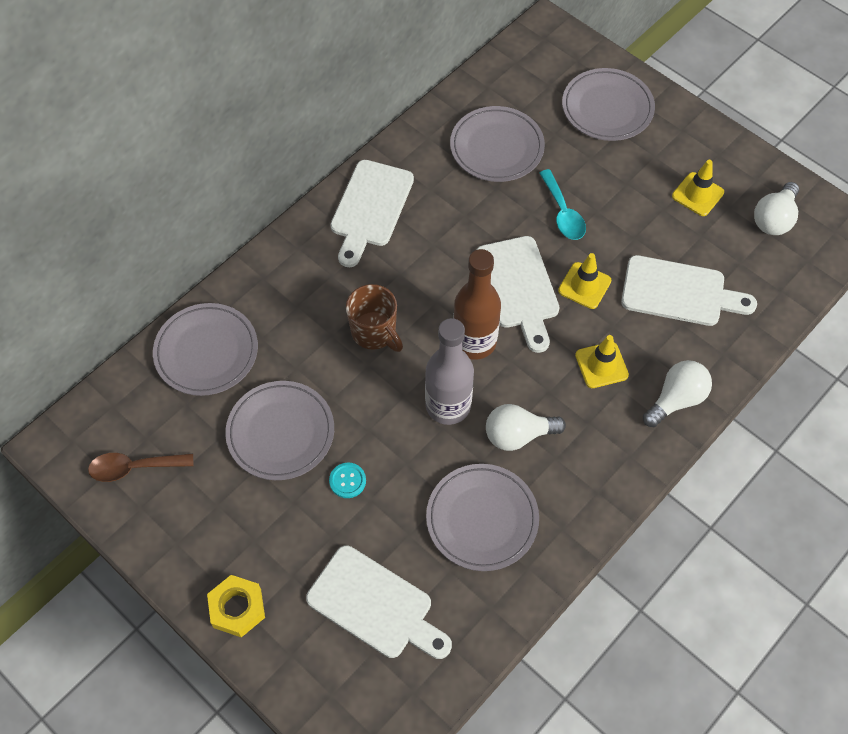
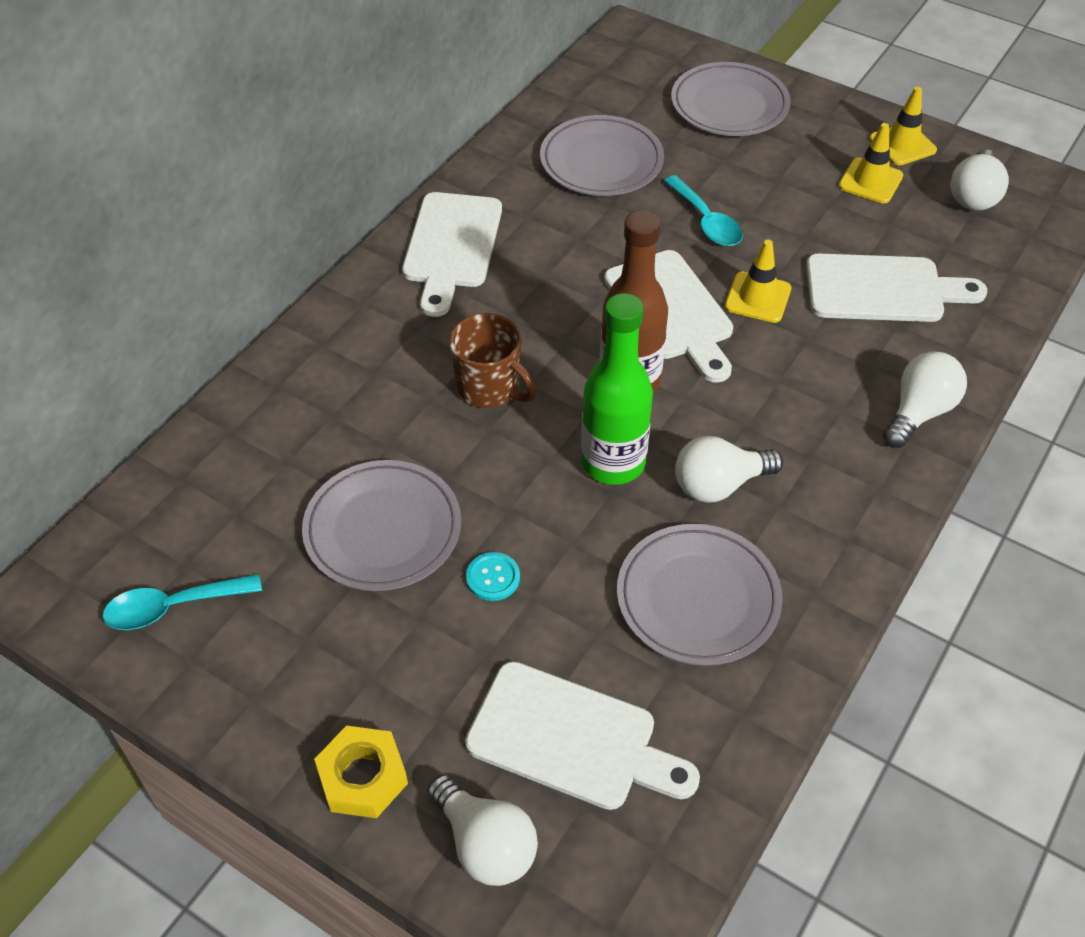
camera: 10 degrees left, 10 degrees down
brown spoon [88,453,194,482] -> turquoise spoon [102,574,262,630]
grey plate [153,303,258,396] -> none
grey bottle [425,318,474,425] -> green bottle [581,293,653,485]
yellow traffic cone [575,335,629,388] -> yellow traffic cone moved to [869,87,937,165]
none -> white light bulb [427,774,538,886]

